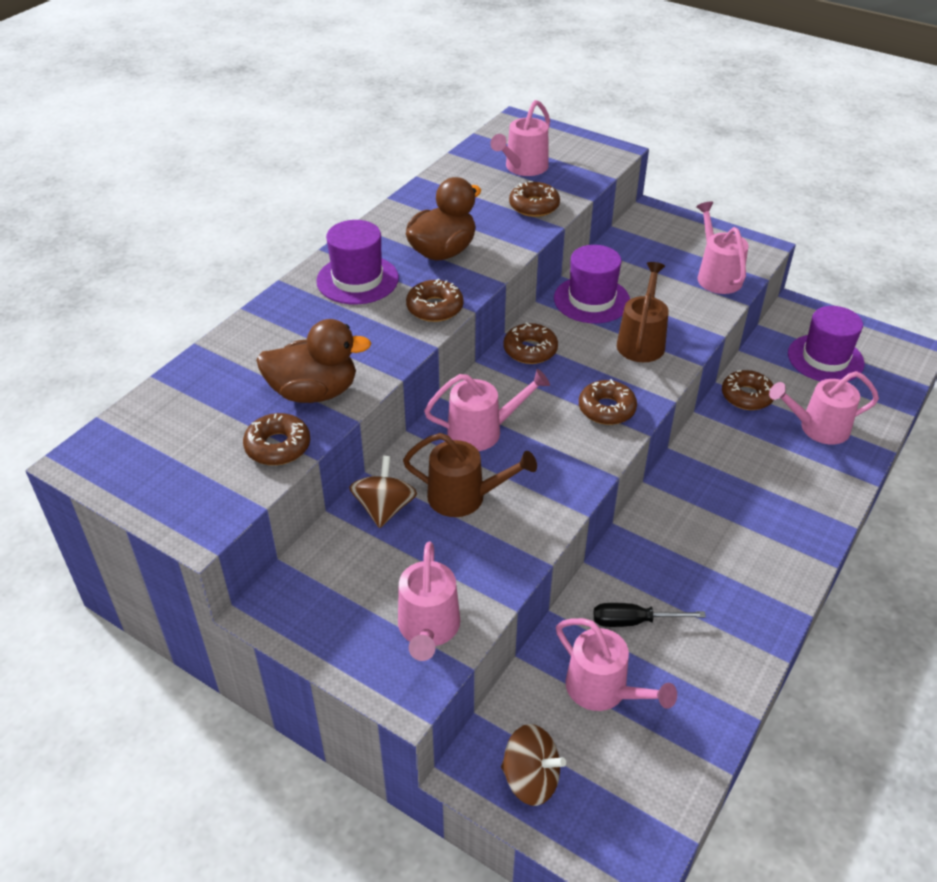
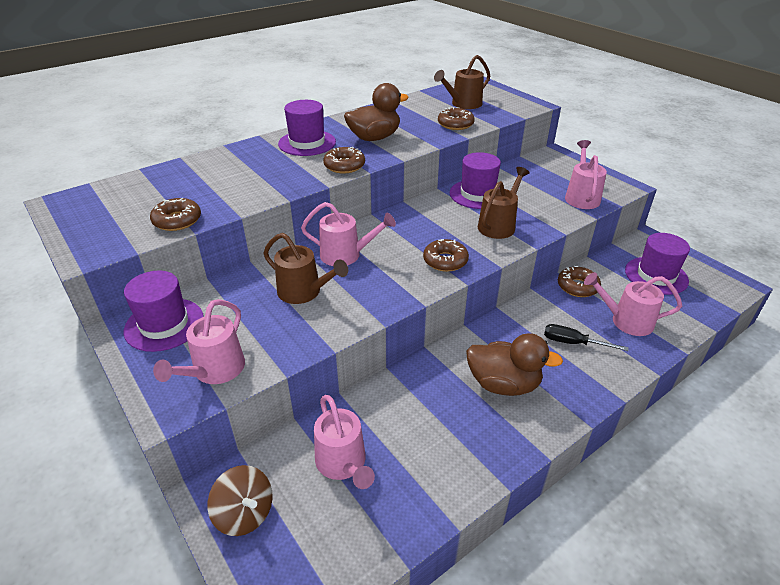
camera: 20 degrees right, 5 degrees down
brown duck [256,319,372,403] -> brown duck moved to [466,333,563,396]
brown spinning top [349,456,417,528] -> none
pink watering can [490,100,550,176] -> brown watering can [434,55,490,109]
brown donut [503,322,558,364] -> none
black screwdriver [594,603,706,627] -> black screwdriver moved to [544,324,629,351]
none -> purple hat [123,271,204,352]

